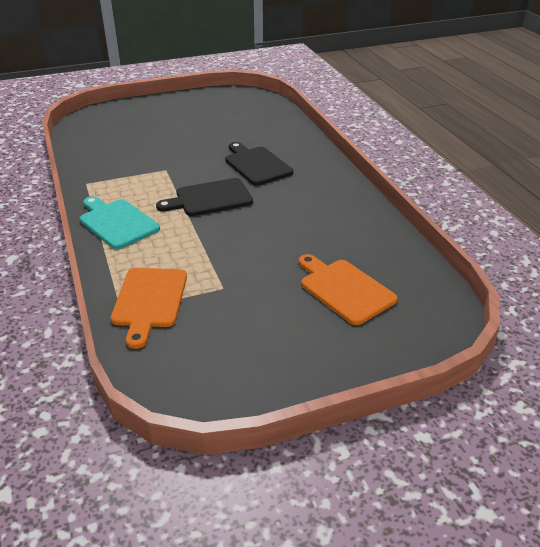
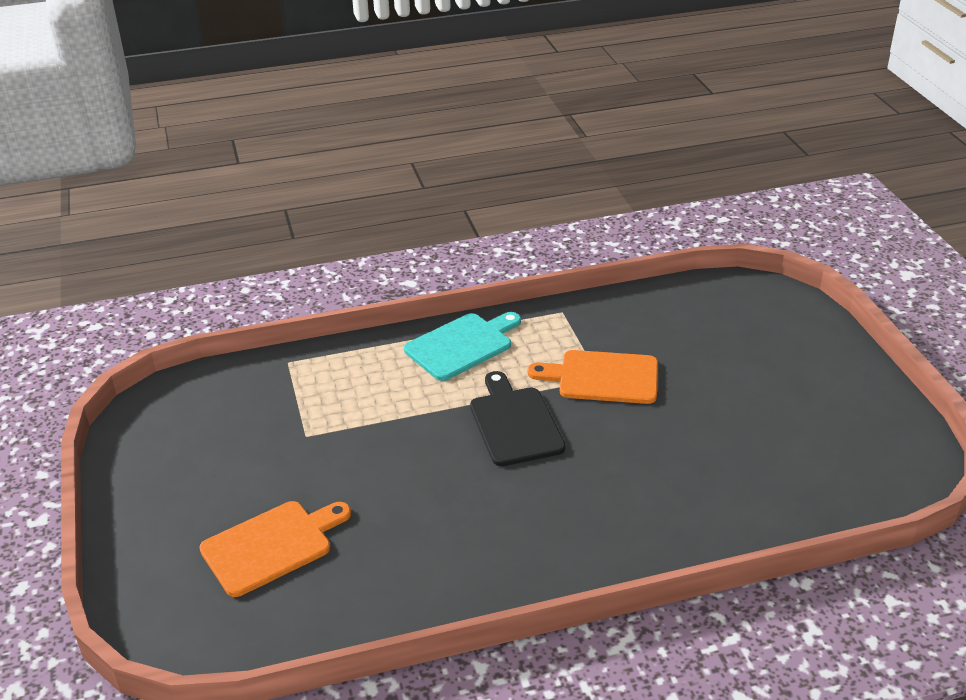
camera: 95 degrees right, 0 degrees up
orange cutting board [111,268,187,349] -> orange cutting board moved to [528,350,658,404]
black cutting board [225,142,293,185] -> none

